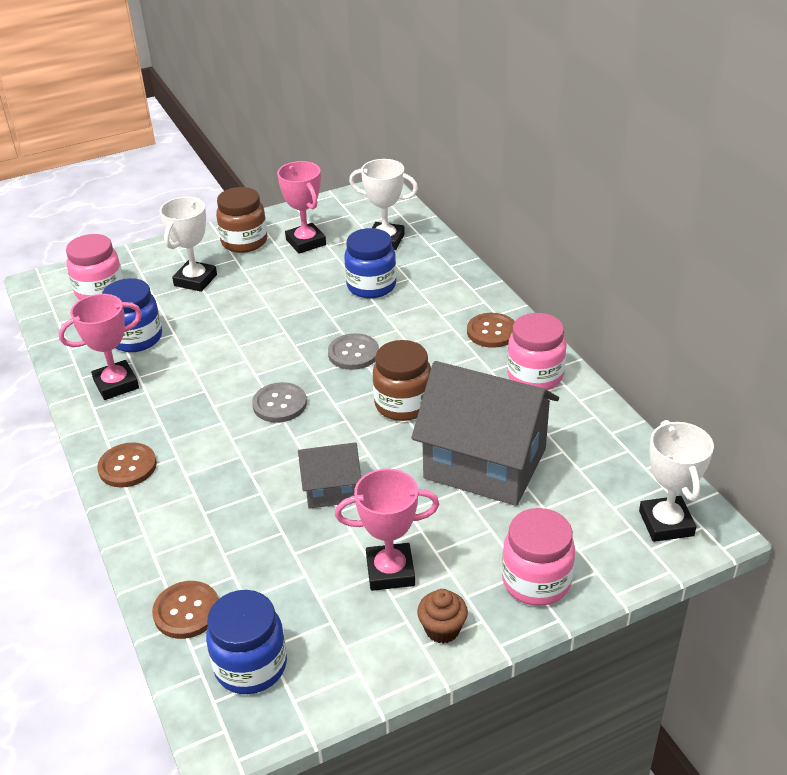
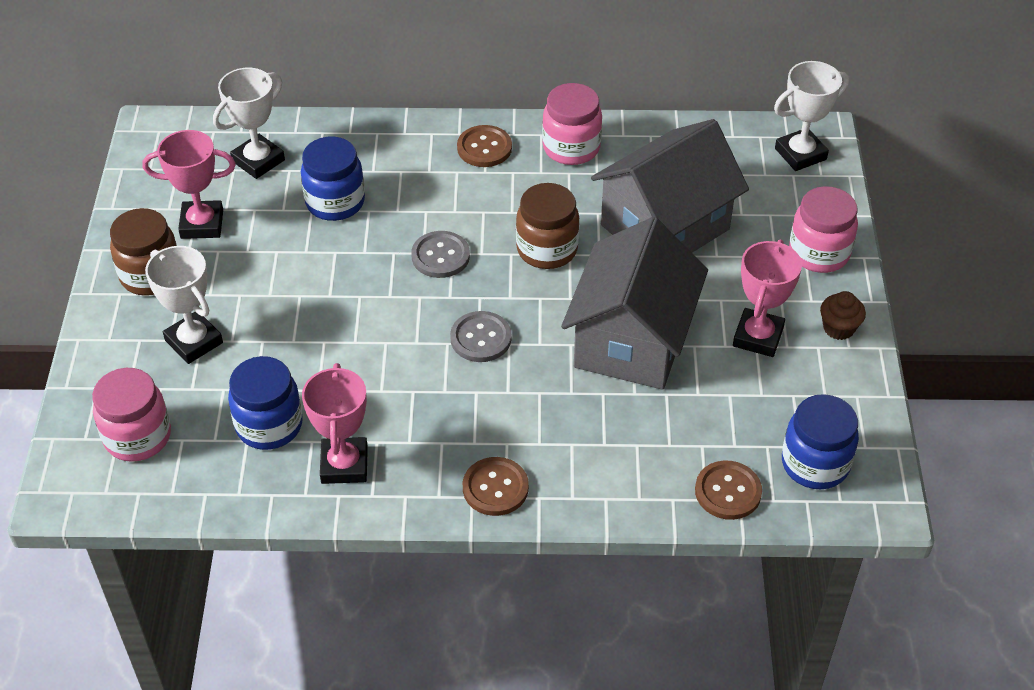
camera: 65 degrees left, 10 degrees up
grey house [298,442,361,509] -> grey house [561,217,708,390], size x1.98
white trophy [639,420,714,542] -> white trophy turned 45 degrees counterclockwise [774,61,849,171]

